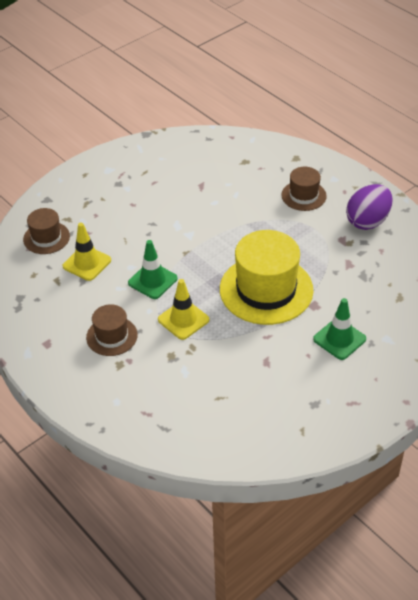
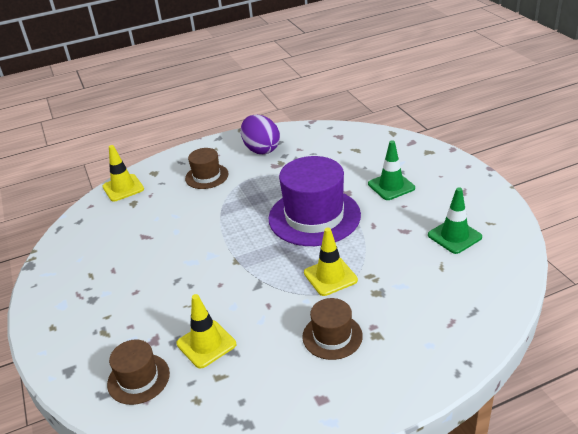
camera: 70 degrees left, 10 degrees down
green traffic cone [128,240,178,299] -> green traffic cone moved to [428,188,482,254]
yellow hat [220,230,314,325] -> purple hat [269,156,361,246]
none -> yellow traffic cone [103,145,144,202]

